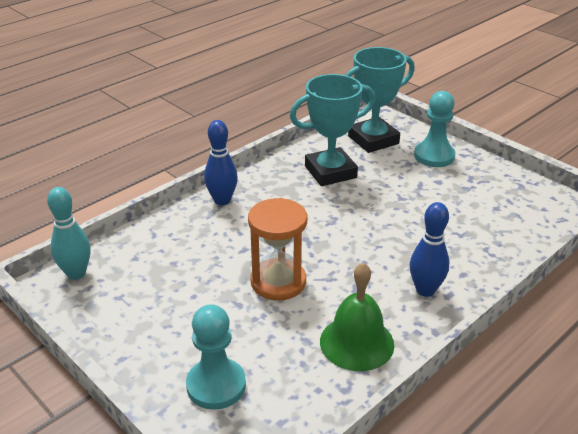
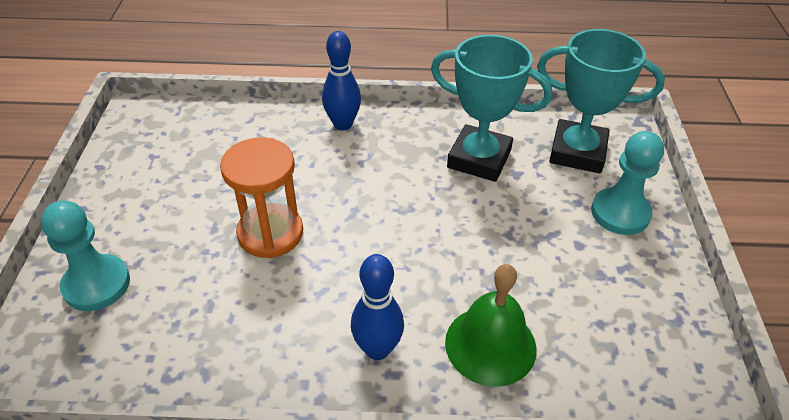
camera: 45 degrees right, 10 degrees up
turquoise bowling pin [47,187,90,280] -> none
green bell [320,262,394,371] -> green bell moved to [445,264,537,387]

